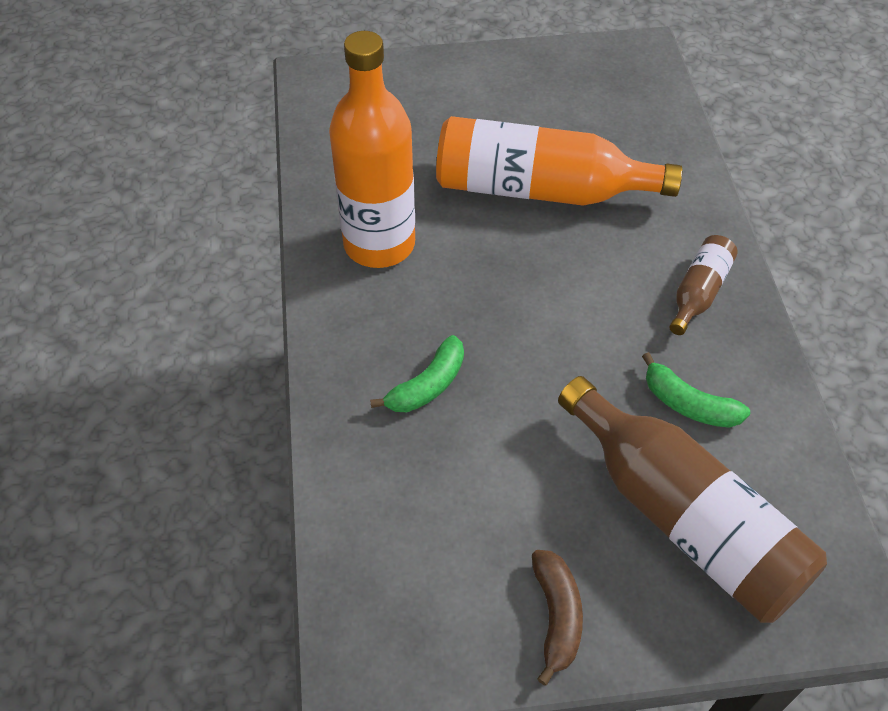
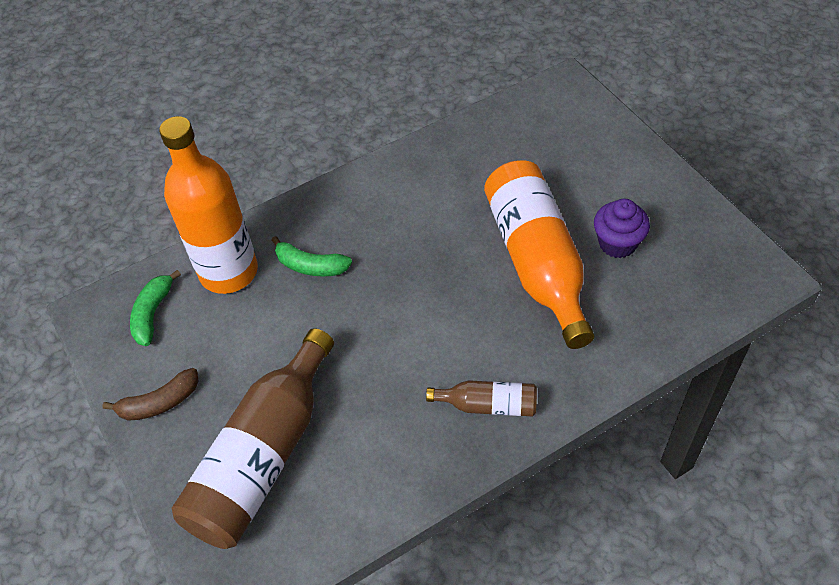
camera: 70 degrees right, 0 degrees up
orange bottle [329,31,415,268] -> orange bottle moved to [159,116,258,294]
green banana [642,352,750,428] -> green banana moved to [130,270,181,346]
none -> purple cupcake [594,199,650,258]

